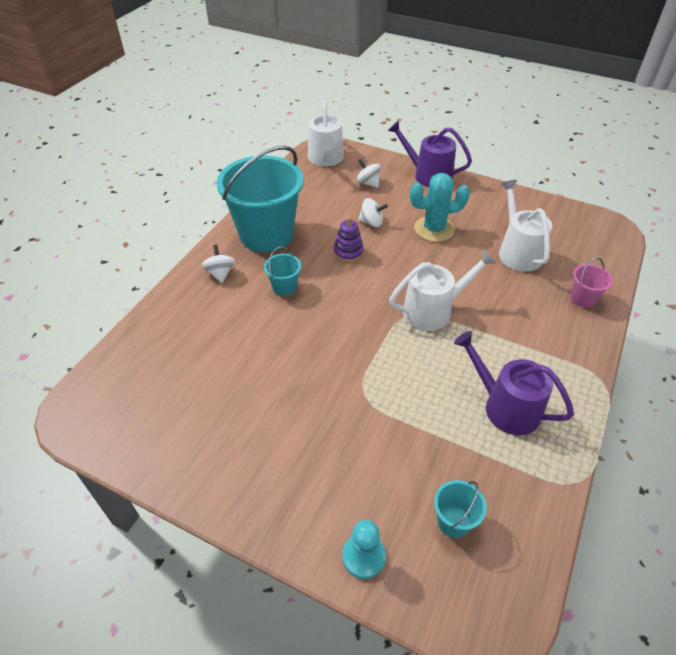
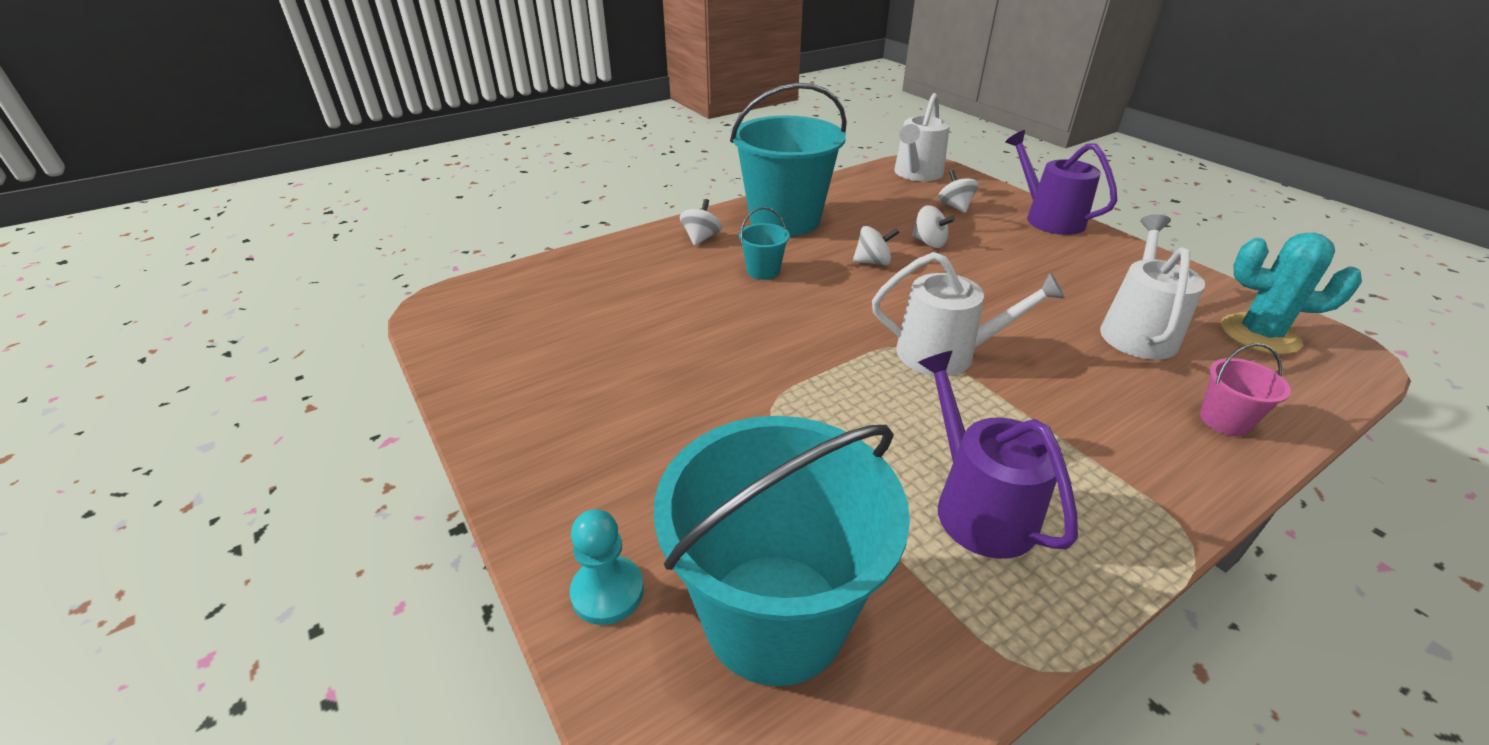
camera: 30 degrees right, 10 degrees down
purple stacking toy [334,217,364,263] -> white spinning top [853,226,900,265]
turquoise cactus [410,173,470,242] -> turquoise cactus moved to [1221,233,1362,355]
turquoise bucket [434,480,487,538] -> turquoise bucket [654,416,910,686], size x2.42

